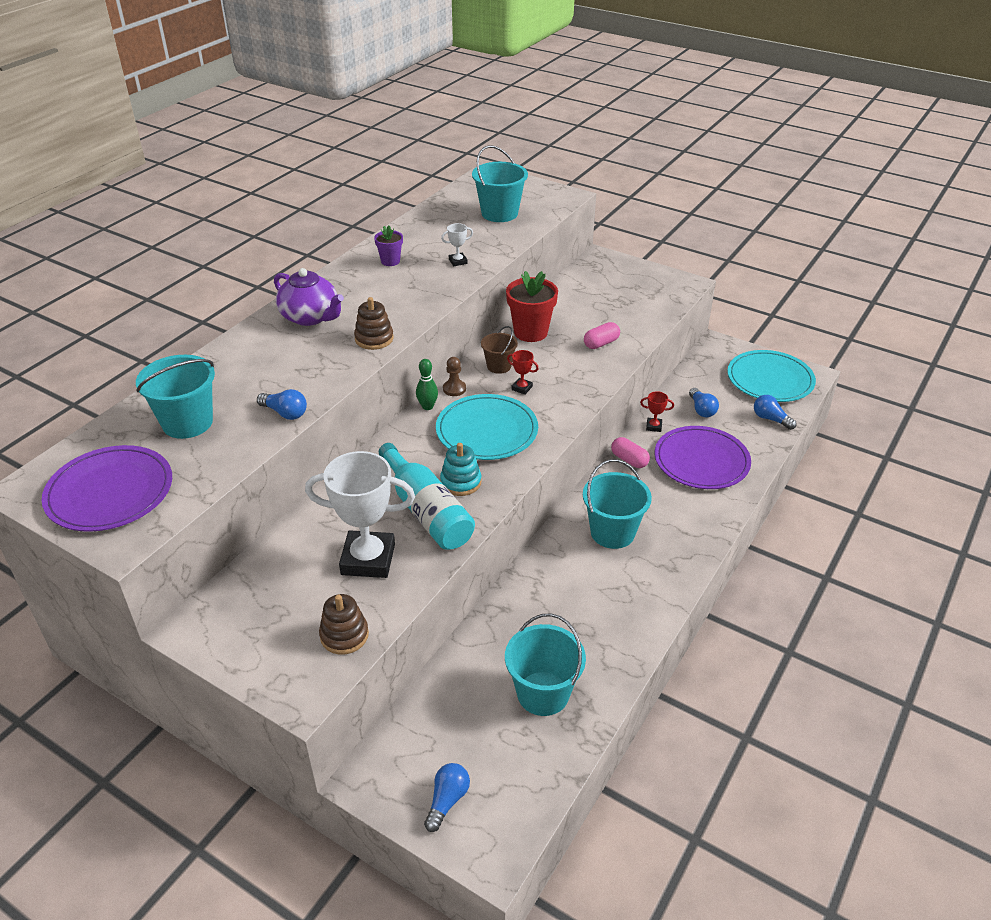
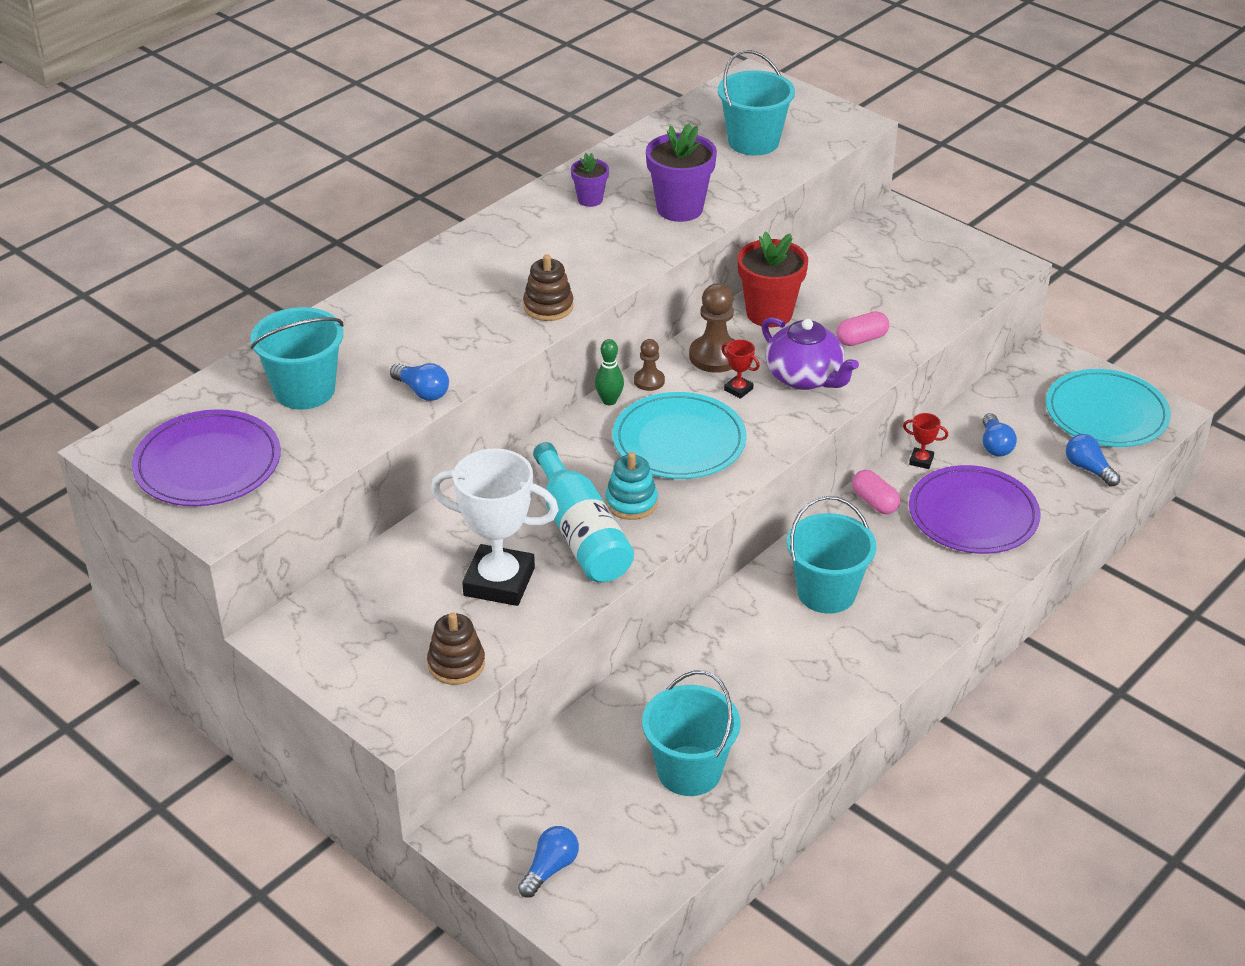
camera: 10 degrees right, 0 degrees up
purple teapot [274,268,344,326] -> purple teapot moved to [762,317,859,390]
white trophy [441,223,473,266] -> purple flower pot [646,123,717,222]
brown bucket [481,326,518,374] -> brown pawn [689,283,734,373]

